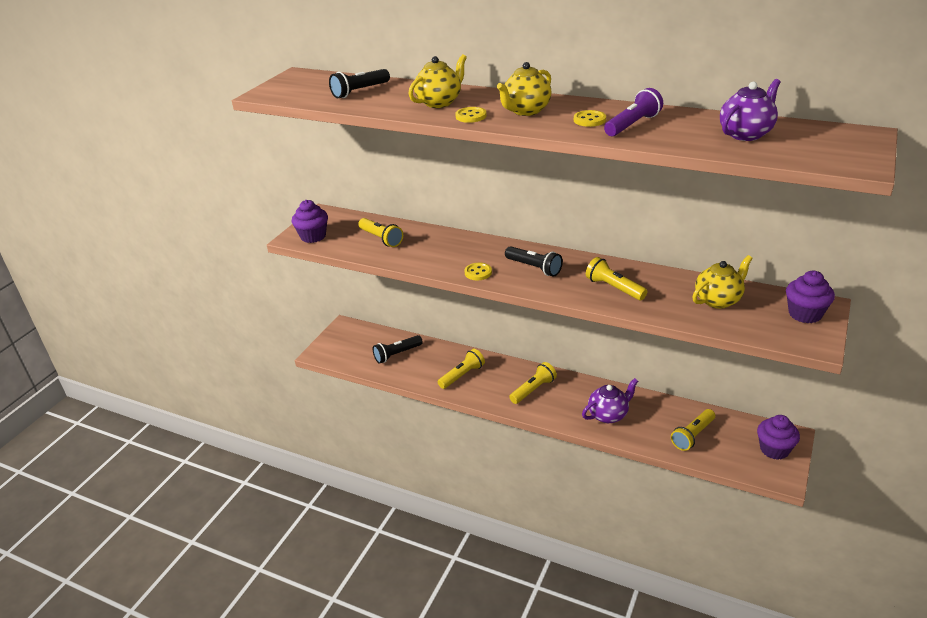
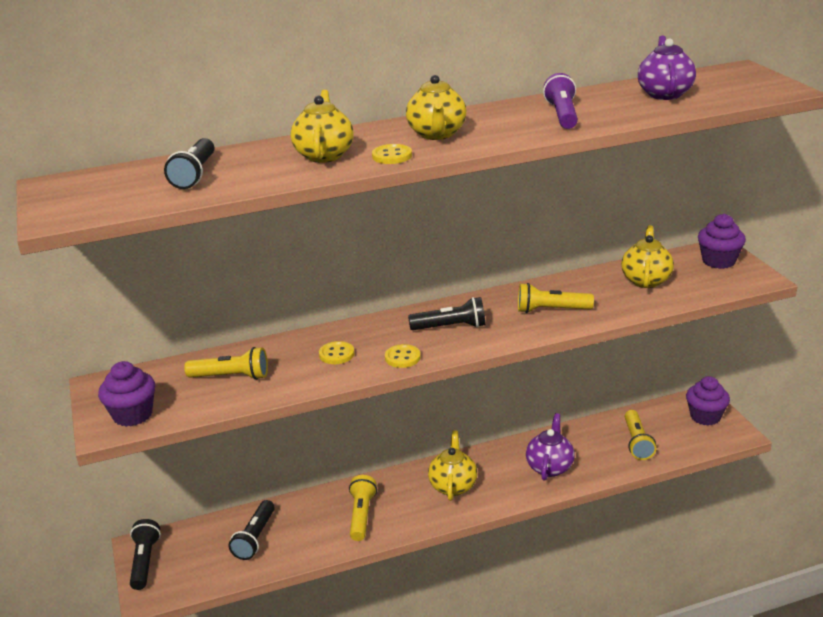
camera: 45 degrees left, 5 degrees down
yellow flashlight [509,362,557,404] -> yellow teapot [428,430,477,501]
yellow button [574,110,606,127] -> yellow button moved to [319,341,354,364]
none -> black flashlight [130,519,161,590]

